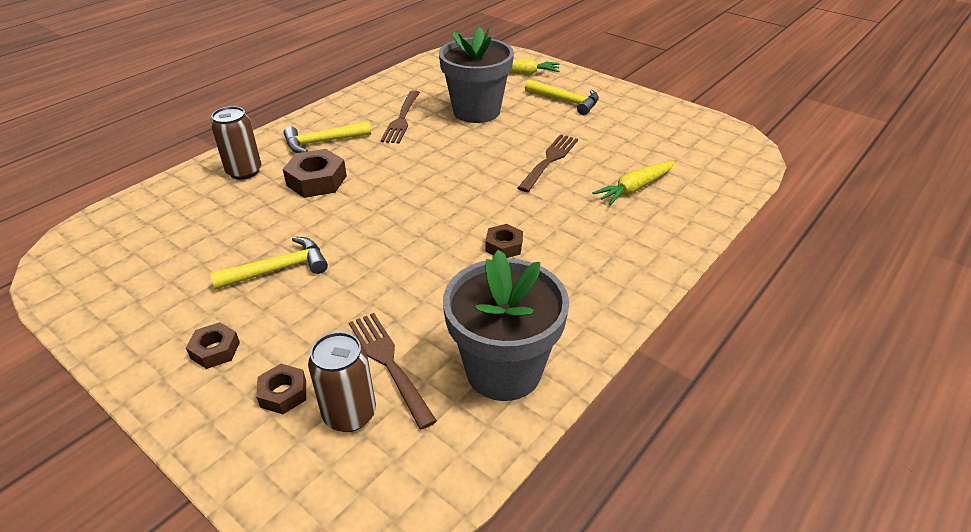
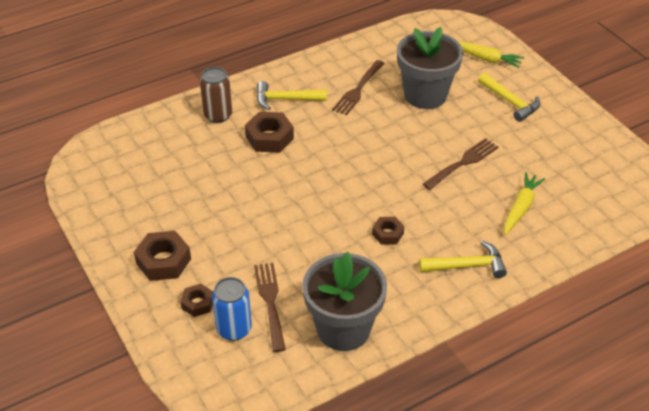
camera: 20 degrees right, 5 degrees up
brown nut [186,322,240,369] -> brown nut [134,231,191,281], size x1.67
yellow hammer [210,237,328,290] -> yellow hammer moved to [419,241,507,278]
brown can [308,332,376,432] -> blue can [212,277,252,341]
yellow carrot [592,161,675,205] -> yellow carrot turned 135 degrees clockwise [504,172,545,235]

